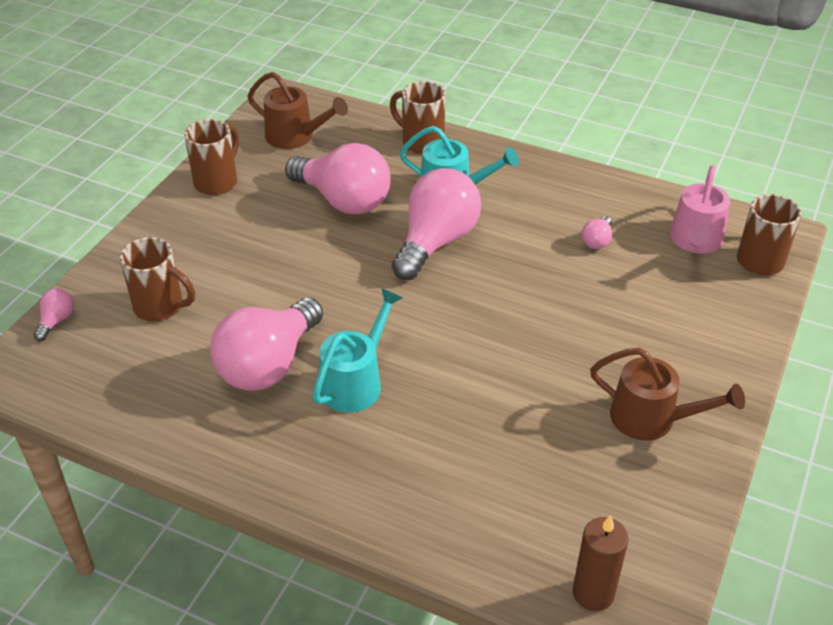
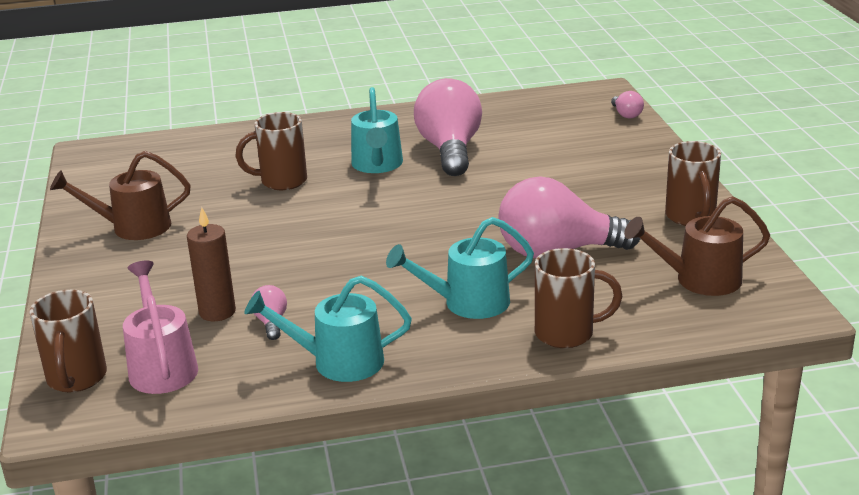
camera: 145 degrees right, 15 degrees down
brown mug [120,237,195,322] -> brown mug moved to [236,112,307,190]
pink light bulb [392,168,481,280] -> none
brown candle [573,515,629,611] -> brown candle moved to [187,207,236,321]
none -> turquoise watering can [244,276,412,382]

